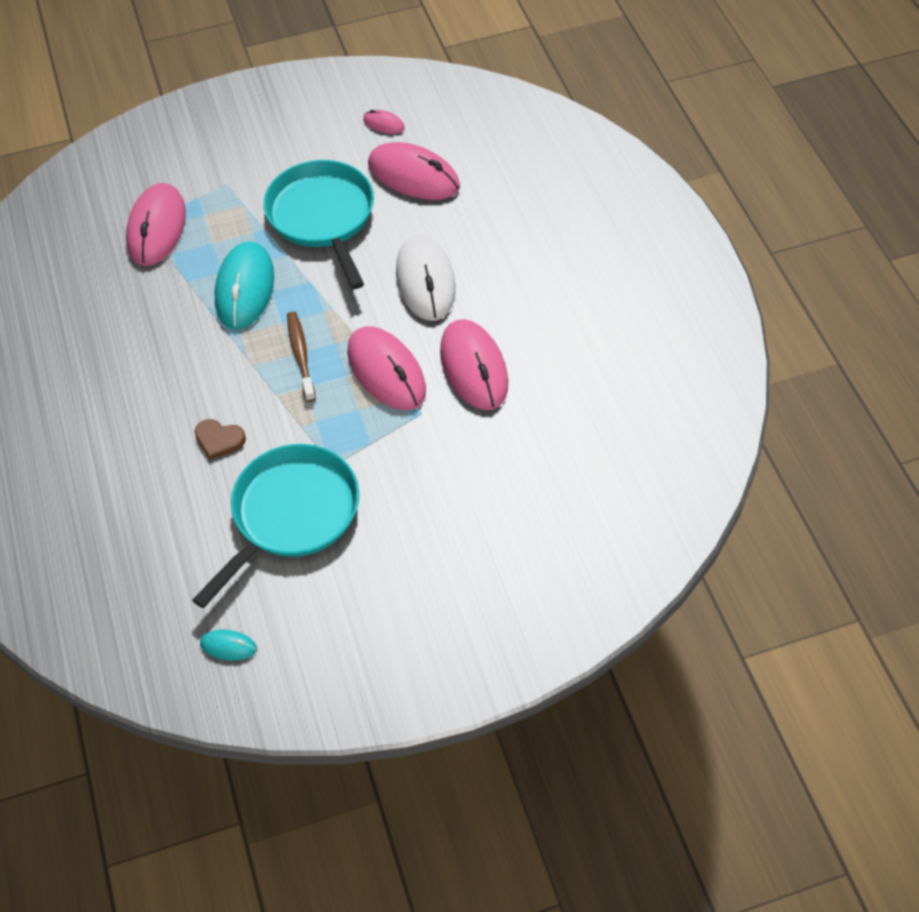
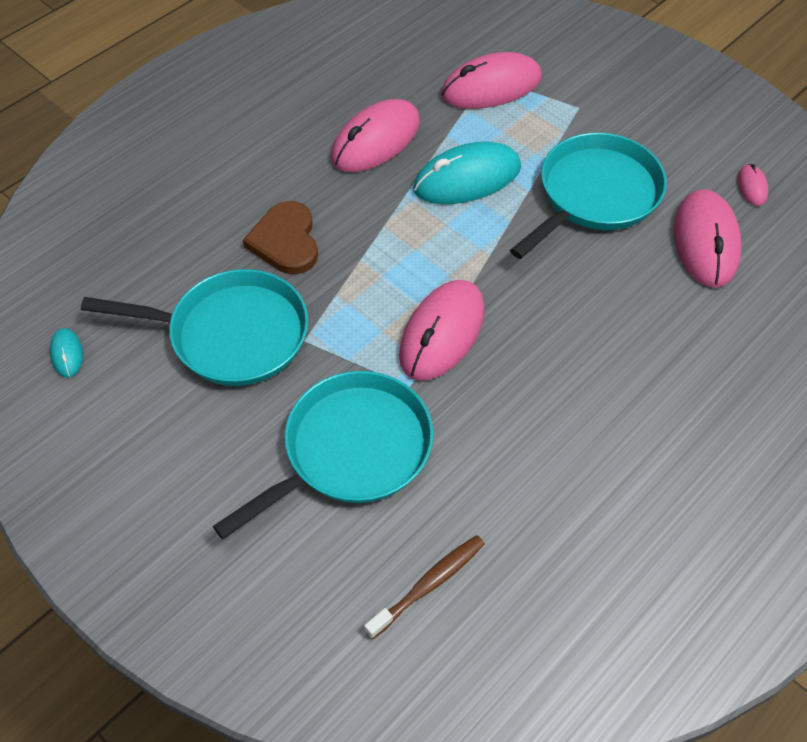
camera: 60 degrees right, 0 degrees up
brown heart [195,419,246,460] -> brown heart [243,201,318,274], size x1.62
brown toothbrush [287,312,316,402] -> brown toothbrush moved to [364,535,485,639]
white mouse [396,235,456,321] -> none
pink mouse [440,319,508,410] -> pink mouse moved to [331,99,420,172]
none -> turquoise pan [213,371,434,539]

